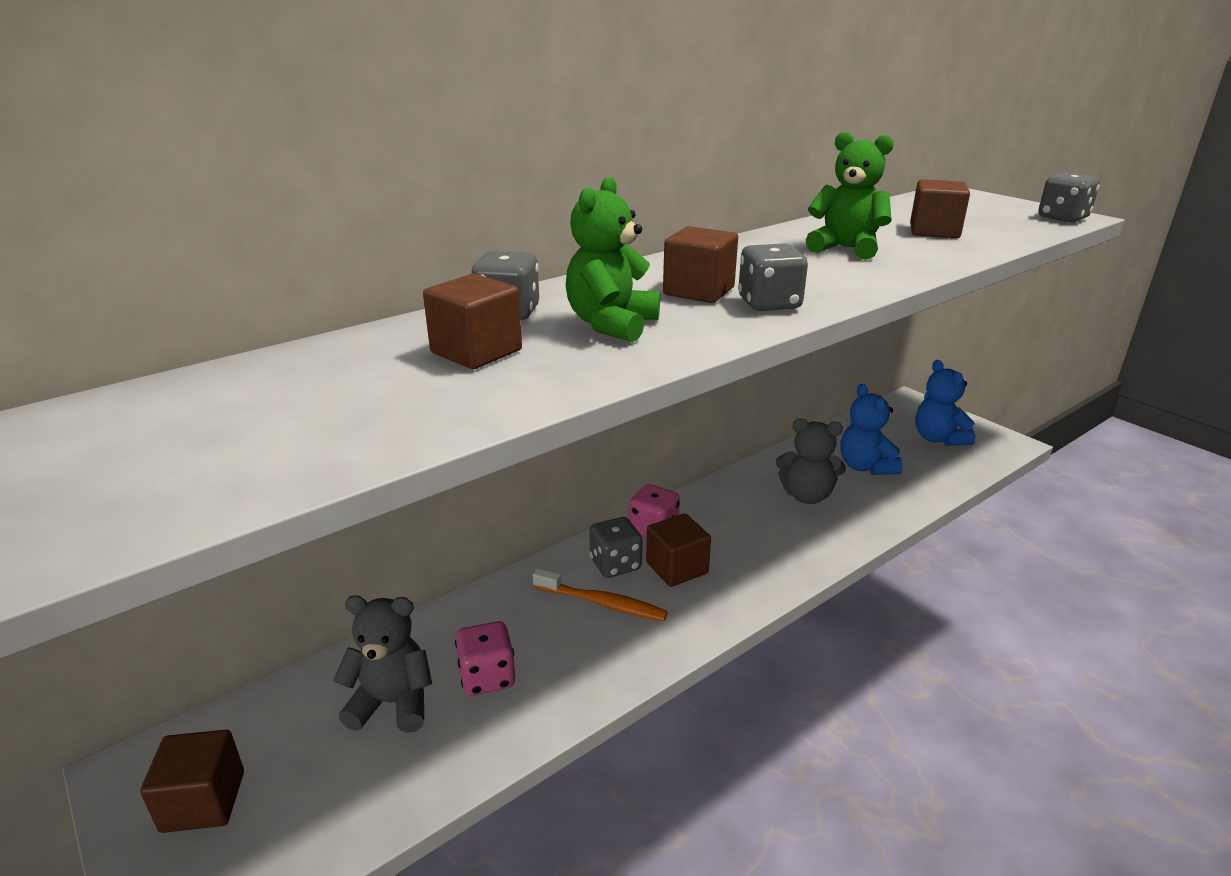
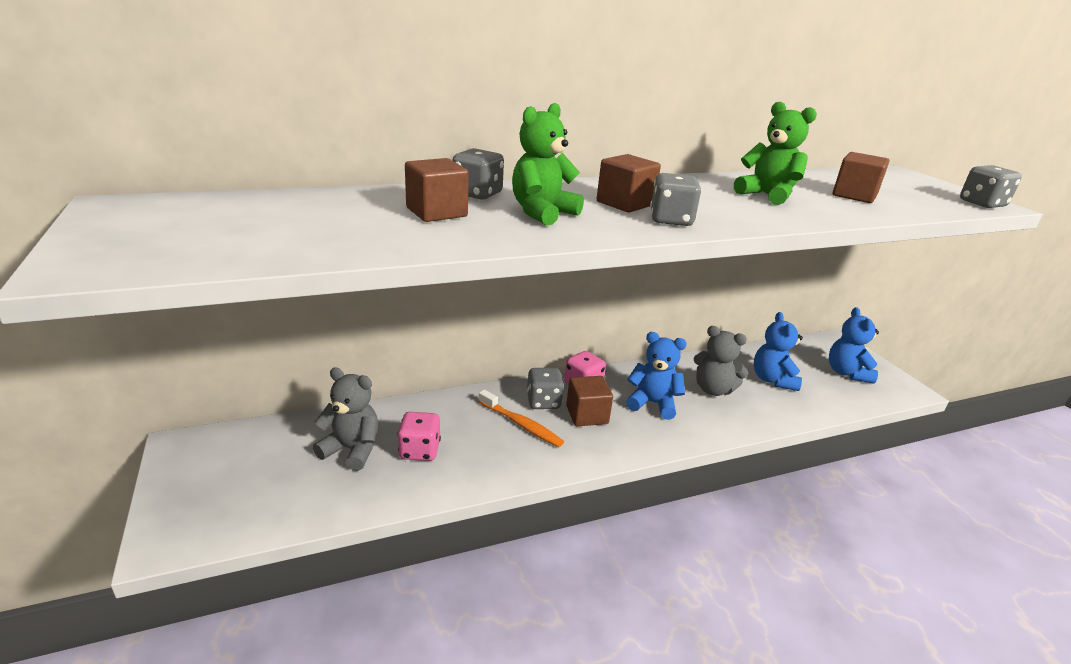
camera: 15 degrees right, 0 degrees up
brown cube [140,730,244,833] -> none
none -> blue teddy bear [626,332,687,420]

